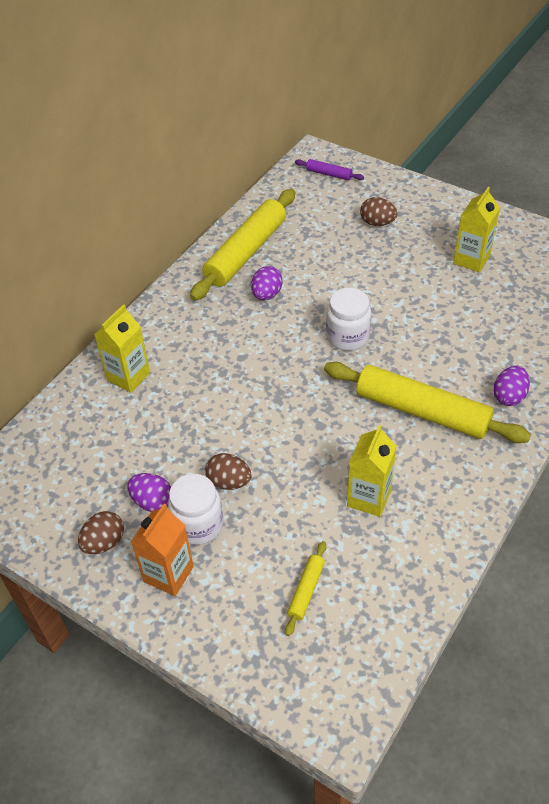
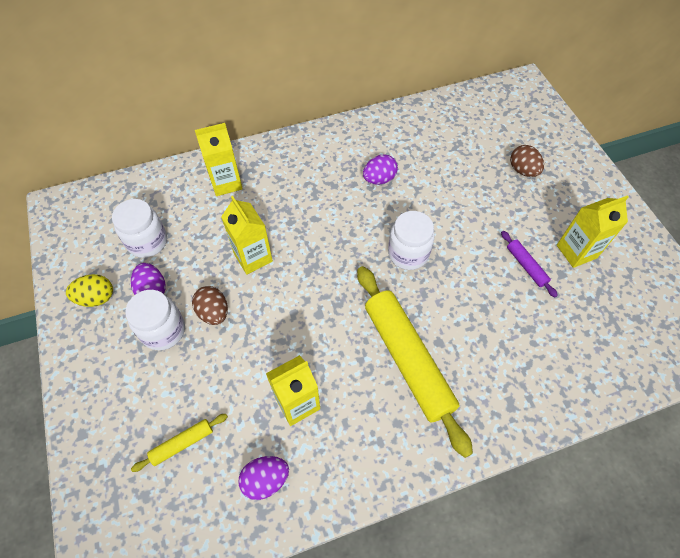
camera: 35 degrees right, 10 degrees up
brown egg [78,511,124,554] -> yellow egg [66,274,113,307]
orange carton [131,504,194,596] -> none
yellow rolling pin [190,189,295,301] -> none
purple rolling pin [295,159,364,180] -> purple rolling pin moved to [501,231,558,297]
purple egg [493,366,530,406] -> purple egg moved to [238,456,289,500]
none -> white jar [112,199,167,258]
none -> yellow carton [221,196,273,275]

